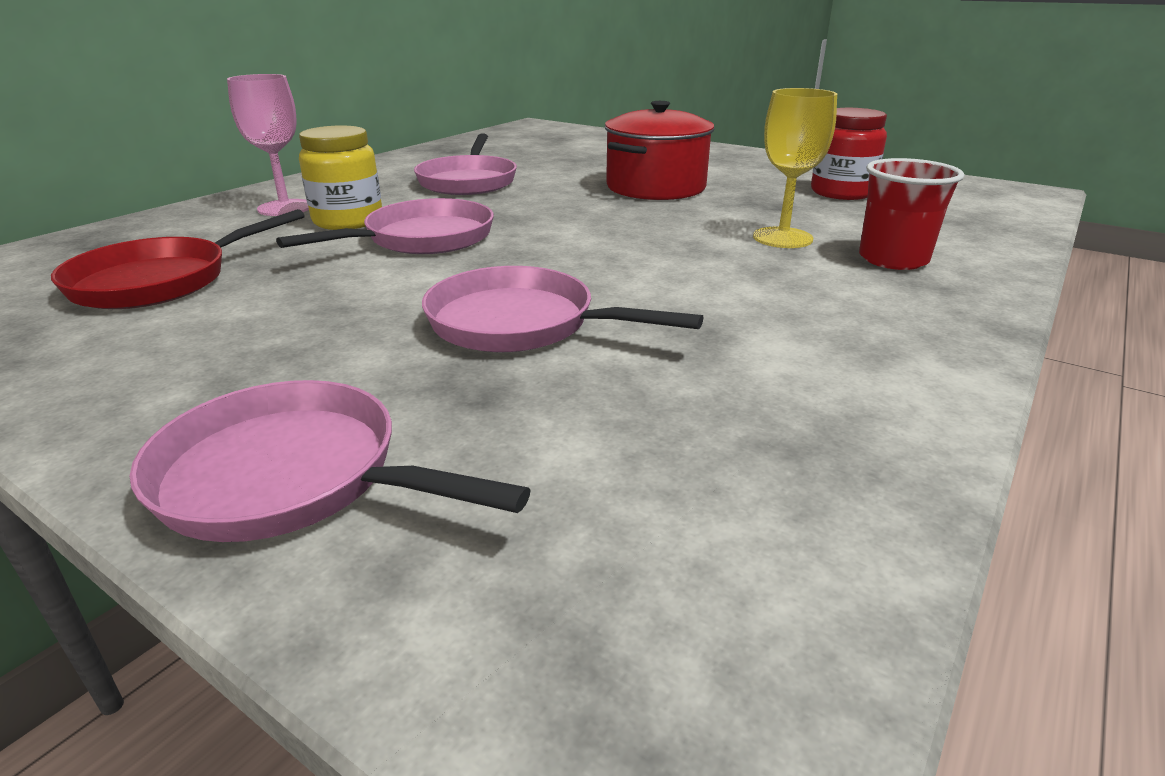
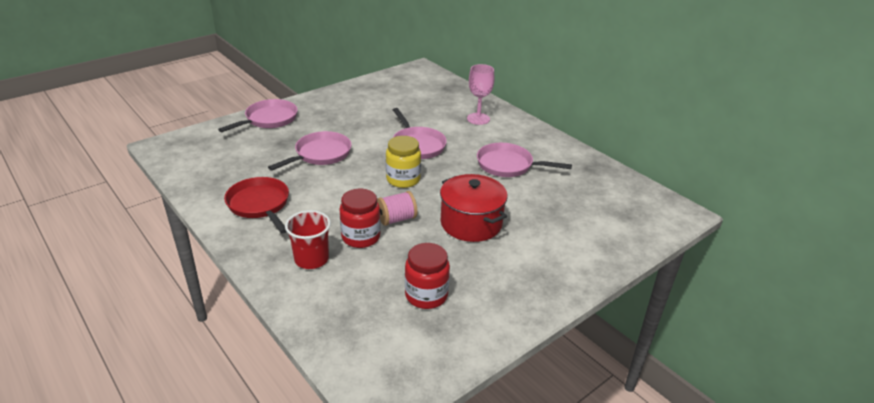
camera: 105 degrees right, 5 degrees up
red pan [51,209,305,309] -> red pan moved to [224,177,289,234]
yellow jar [299,125,382,230] -> yellow jar moved to [386,136,421,188]
yellow goblet [753,88,837,248] -> red jar [339,189,381,248]
none -> pink spool [377,191,417,226]

